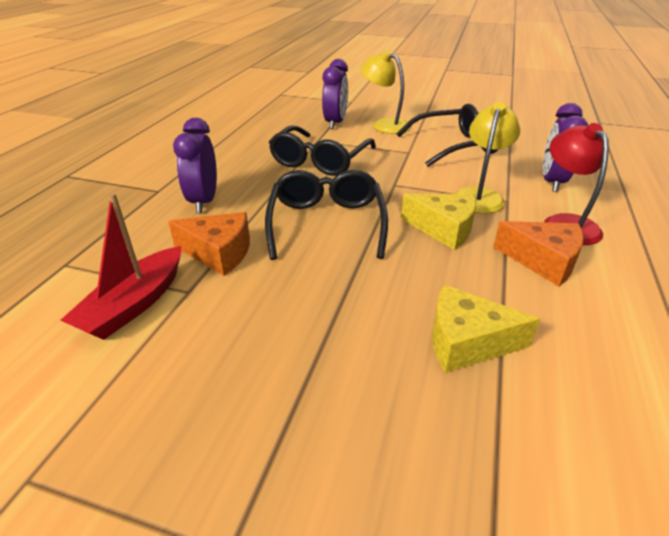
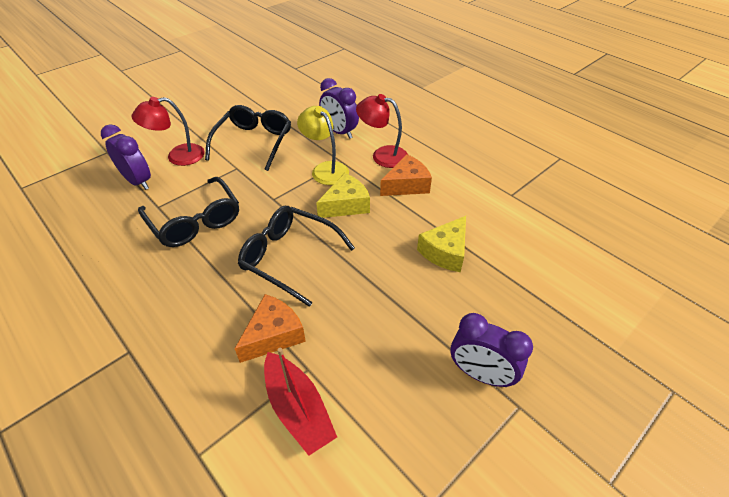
camera: 60 degrees left, 10 degrees up
purple clock [173,118,217,213] -> purple clock moved to [450,313,533,387]
yellow lamp [361,50,411,134] -> red lamp [131,97,205,166]

